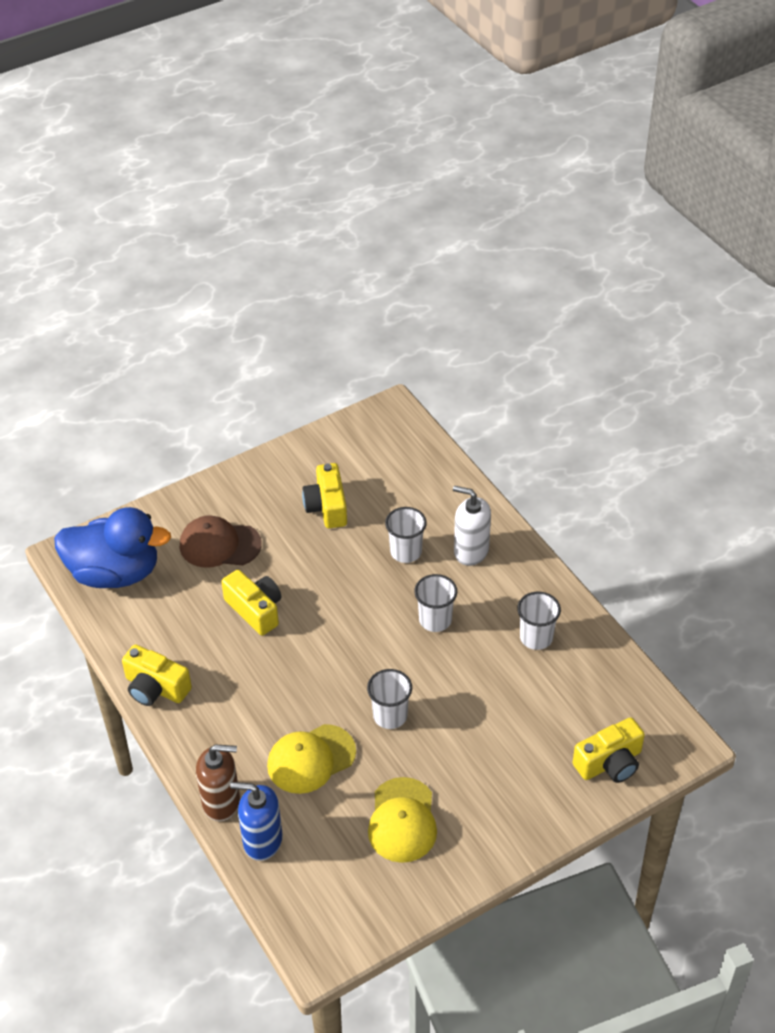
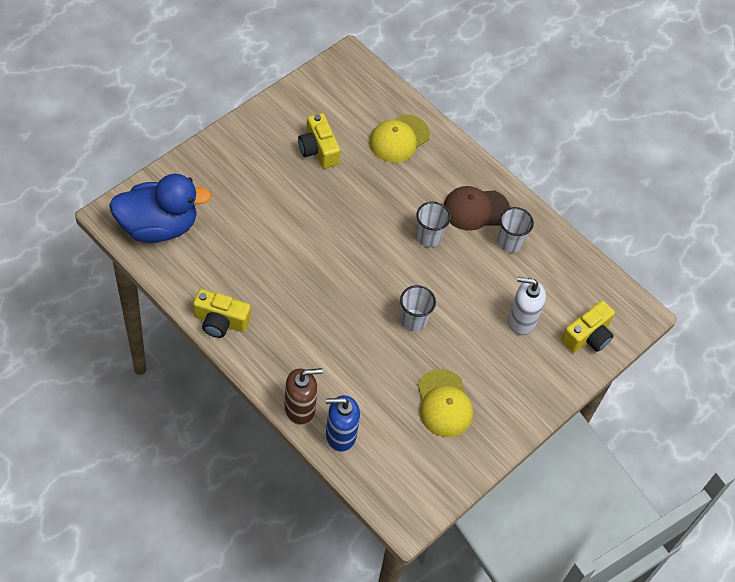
camera: 20 degrees left, 10 degrees up
brown cap [180,515,262,568] -> brown cap moved to [443,186,510,231]
yellow camera [221,570,281,636] -> none
yellow cap [267,724,356,794] -> yellow cap moved to [369,114,430,163]
white cup [385,507,427,563] -> none
white soap dispenser [453,486,491,566] -> white soap dispenser moved to [508,277,546,335]

